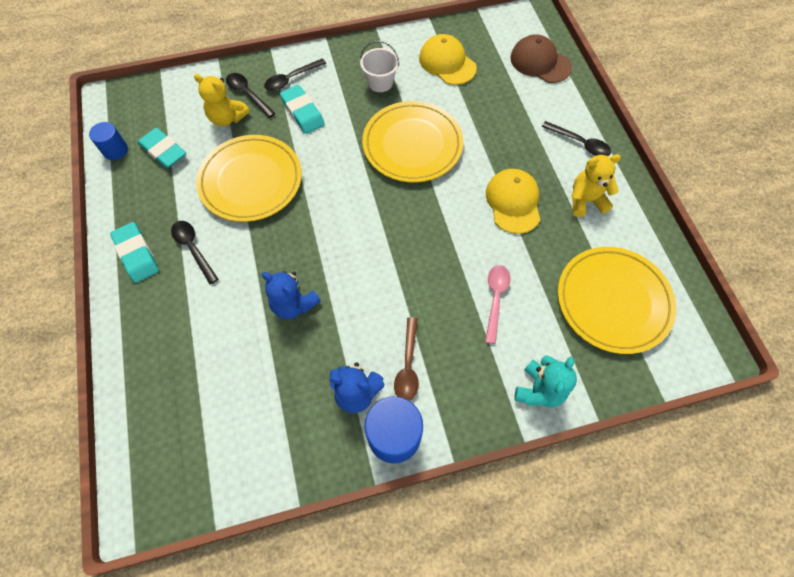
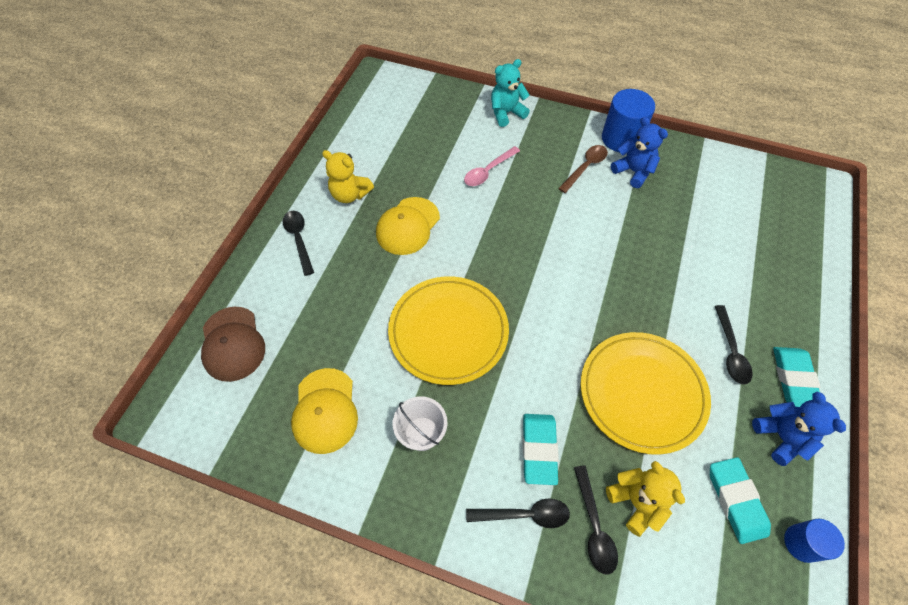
camera: 145 degrees left, 5 degrees down
blue teddy bear [262,271,321,319] -> blue teddy bear moved to [752,392,846,466]
yellow plate [558,247,676,354] -> none

